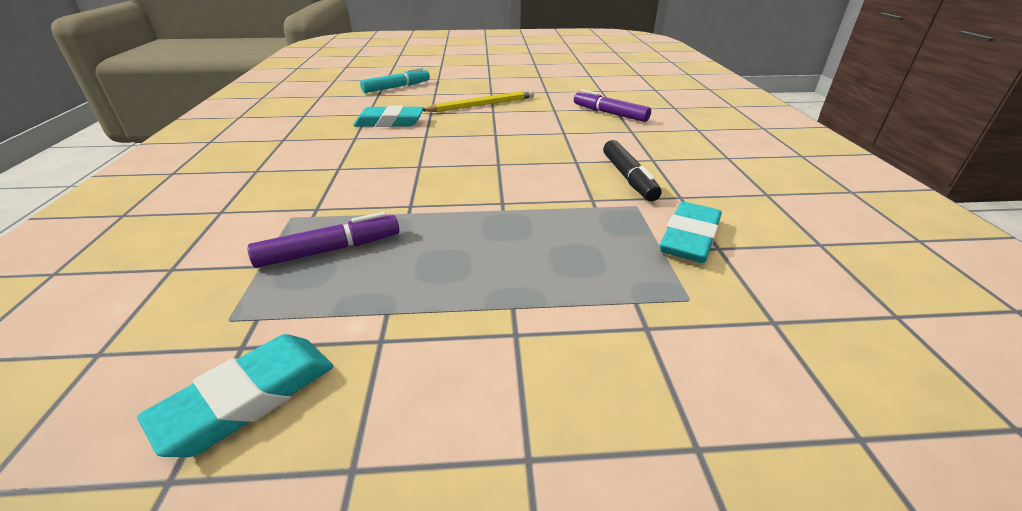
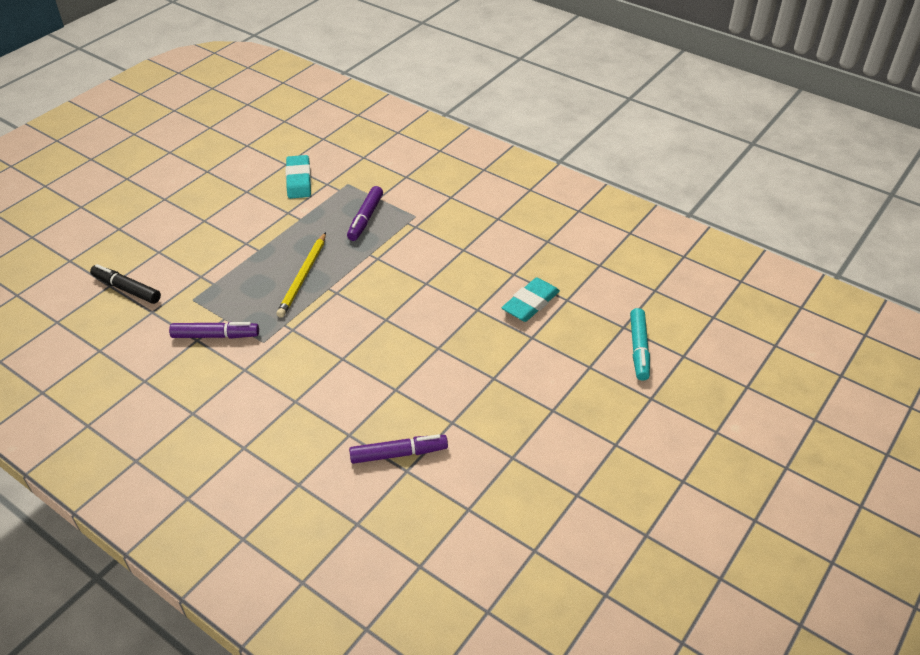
camera: 130 degrees right, 10 degrees up
yellow pencil [423,90,534,112] -> yellow pencil moved to [276,232,326,318]
black marker [603,140,661,201] -> black marker moved to [90,264,161,304]
turquoise eraser [660,202,722,263] -> purple marker [169,322,259,339]

